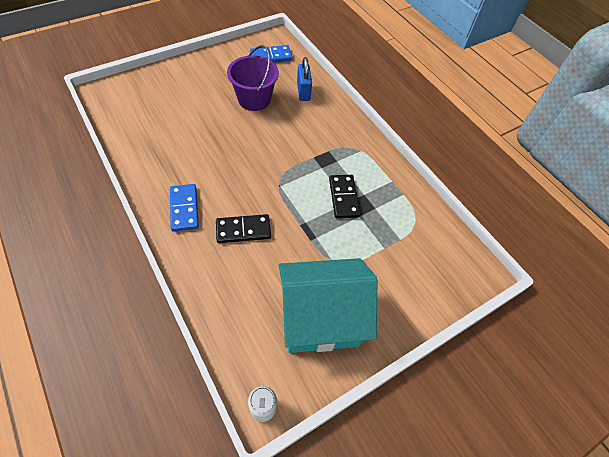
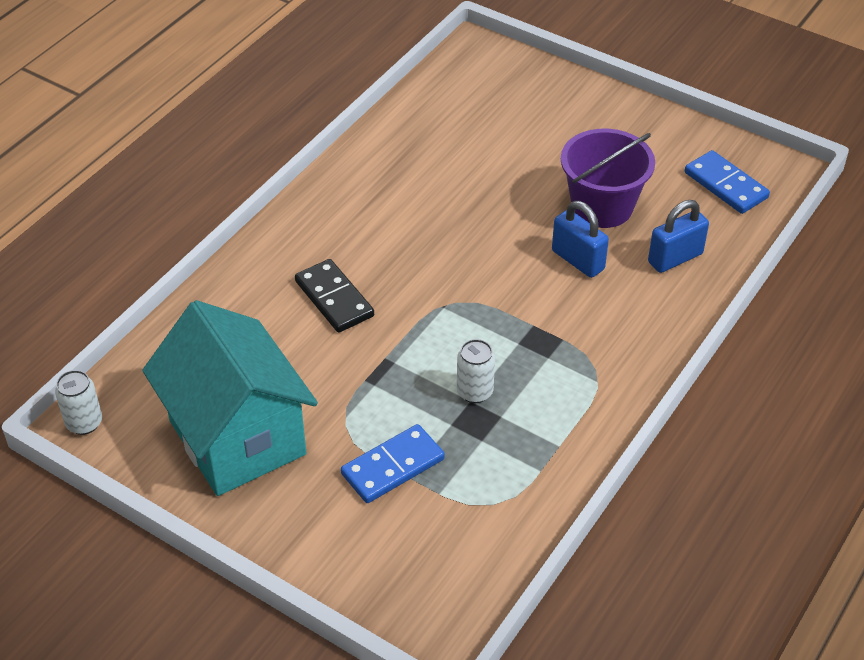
camera: 70 degrees right, 10 degrees down
blue domino [170,184,199,232] -> blue domino moved to [341,424,445,503]
black domino [329,175,361,218] -> white can [457,339,495,403]
none -> blue padlock [552,201,609,278]

